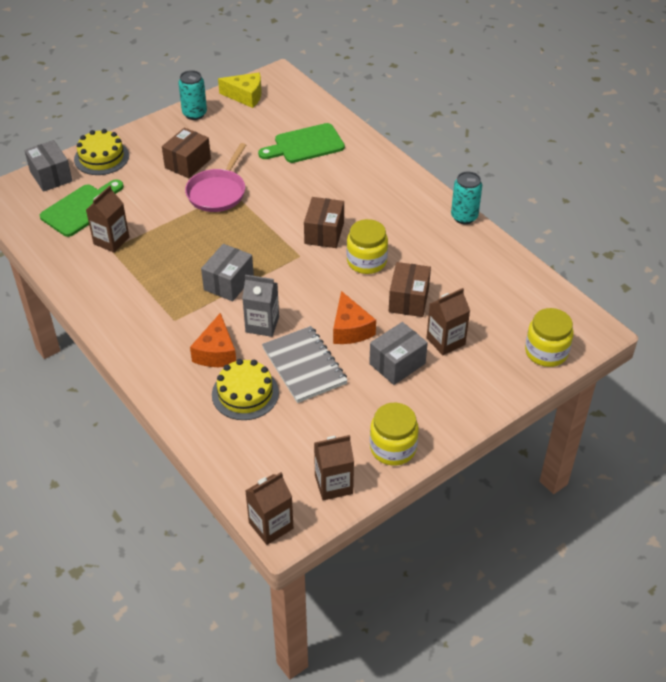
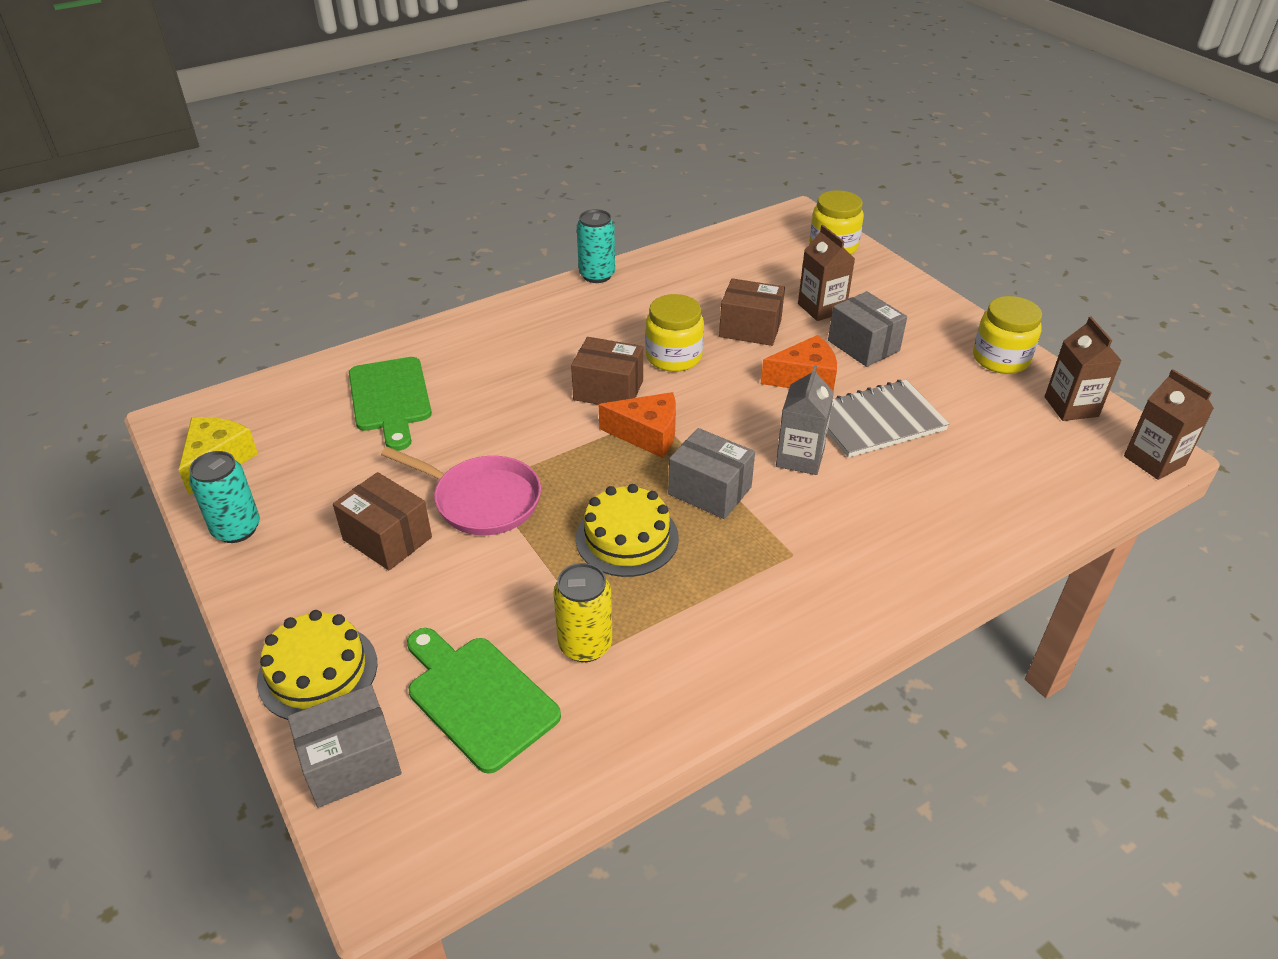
camera: 85 degrees left, 5 degrees down
brown carton [86,185,130,253] -> yellow can [553,563,612,662]
orange cheese [190,313,236,367] -> orange cheese moved to [599,392,676,458]
yellow cake [212,359,279,420] -> yellow cake moved to [576,484,679,577]

